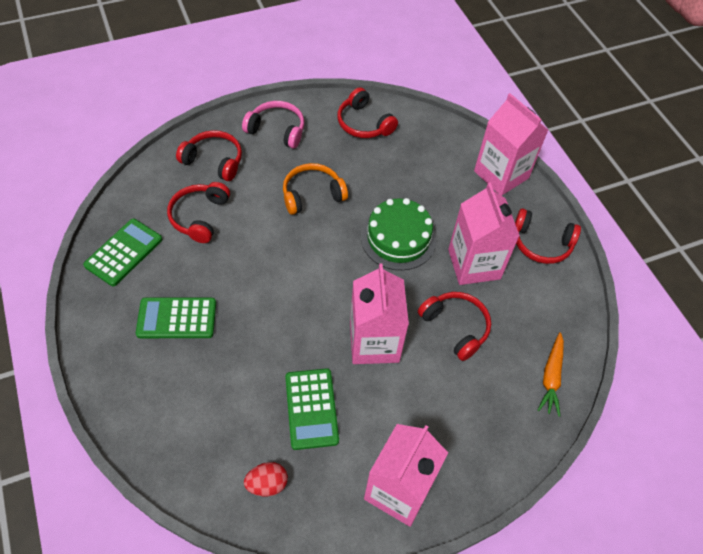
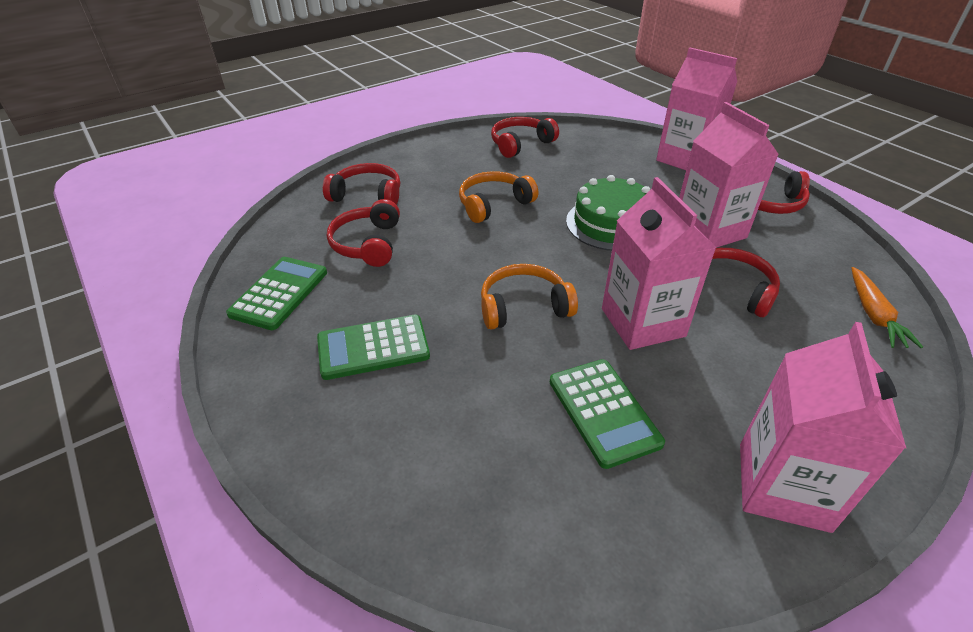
camera: 10 degrees left, 15 degrees down
pink headphones [242,101,304,148] -> none
red egg [244,462,288,496] -> none
red headphones [337,87,398,138] -> red headphones turned 105 degrees clockwise [491,117,559,158]
none -> orange headphones [481,264,578,330]

